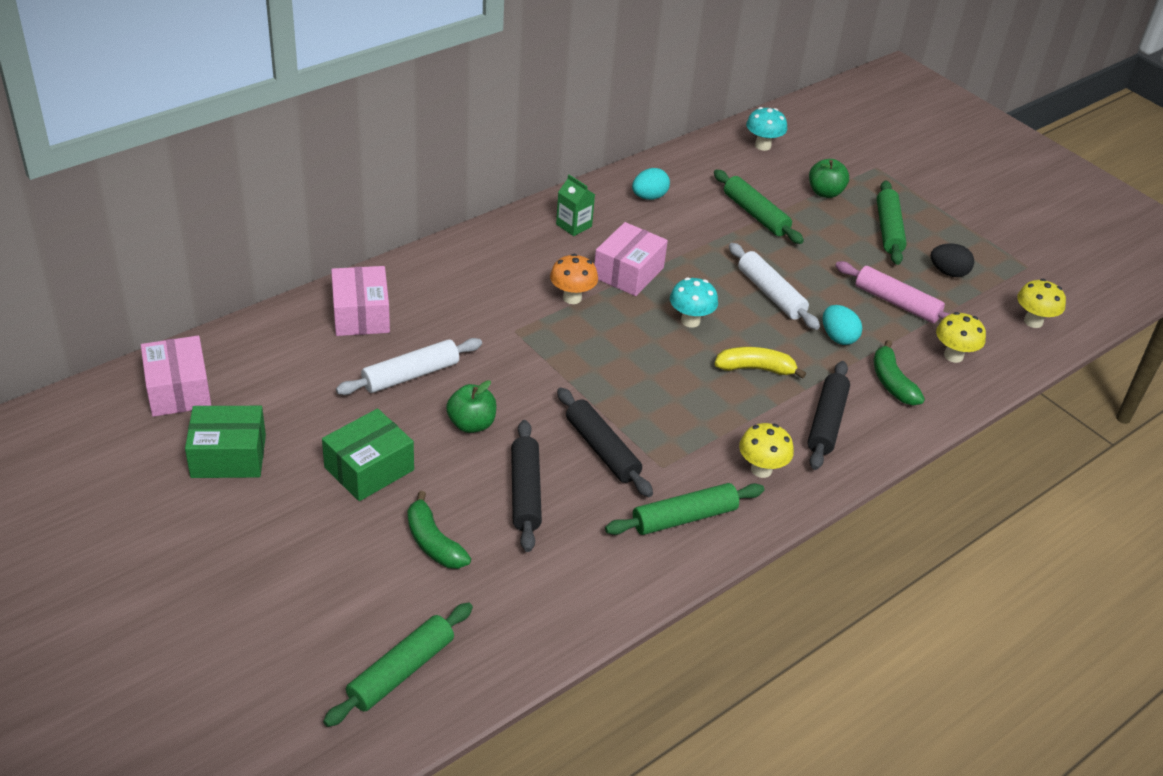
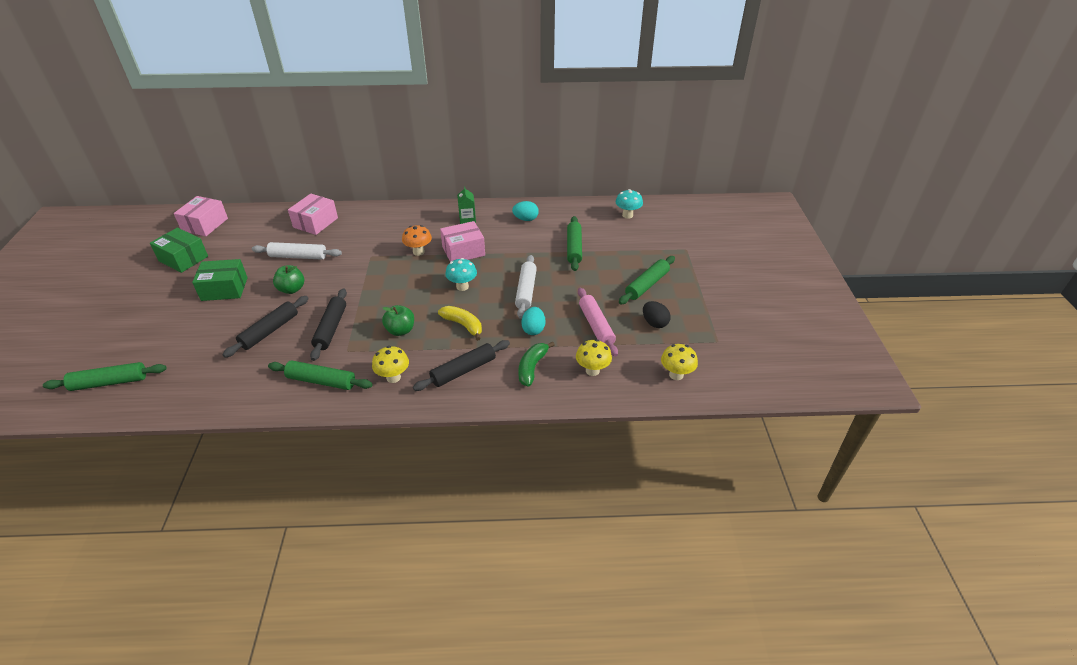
camera: 40 degrees right, 0 degrees up
green banana [407,491,471,569] -> none
green apple [809,159,849,198] -> green apple moved to [382,305,414,336]

